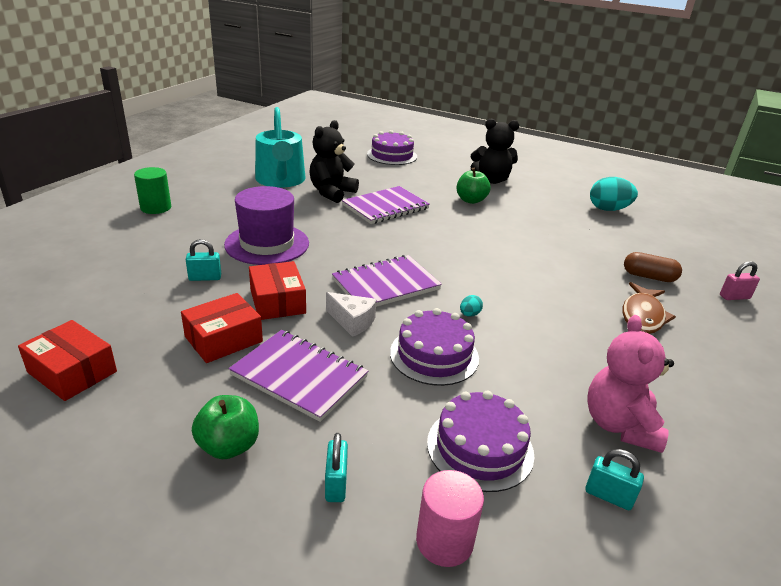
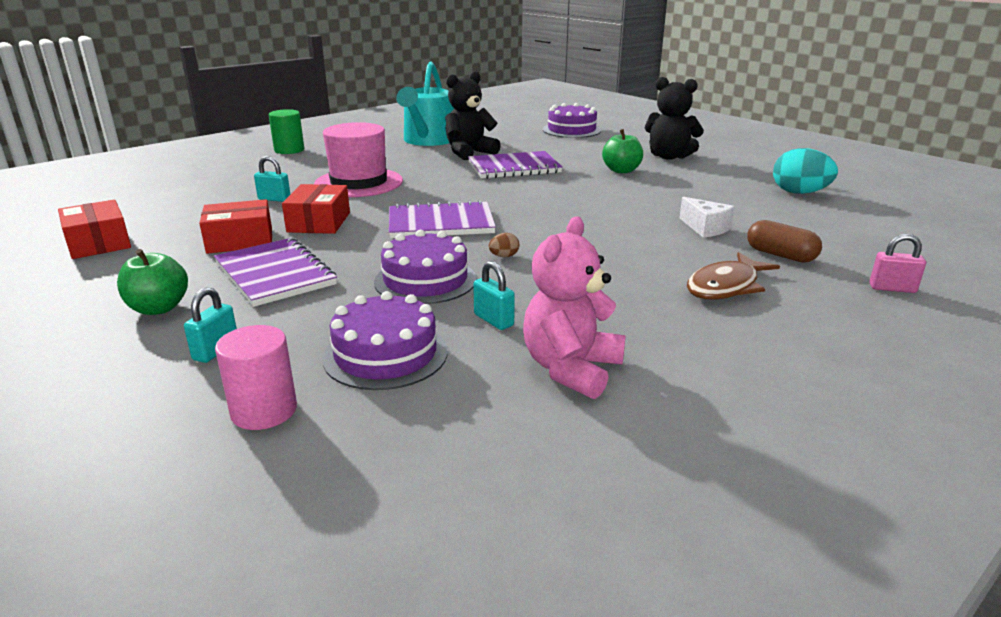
camera: 25 degrees right, 5 degrees down
purple hat [224,186,309,265] -> pink hat [314,122,403,197]
white cheese [326,292,376,337] -> white cheese moved to [679,197,735,238]
turquoise egg [460,295,483,317] -> brown egg [489,233,519,257]
turquoise padlock [585,449,644,510] -> turquoise padlock moved to [473,261,515,330]

